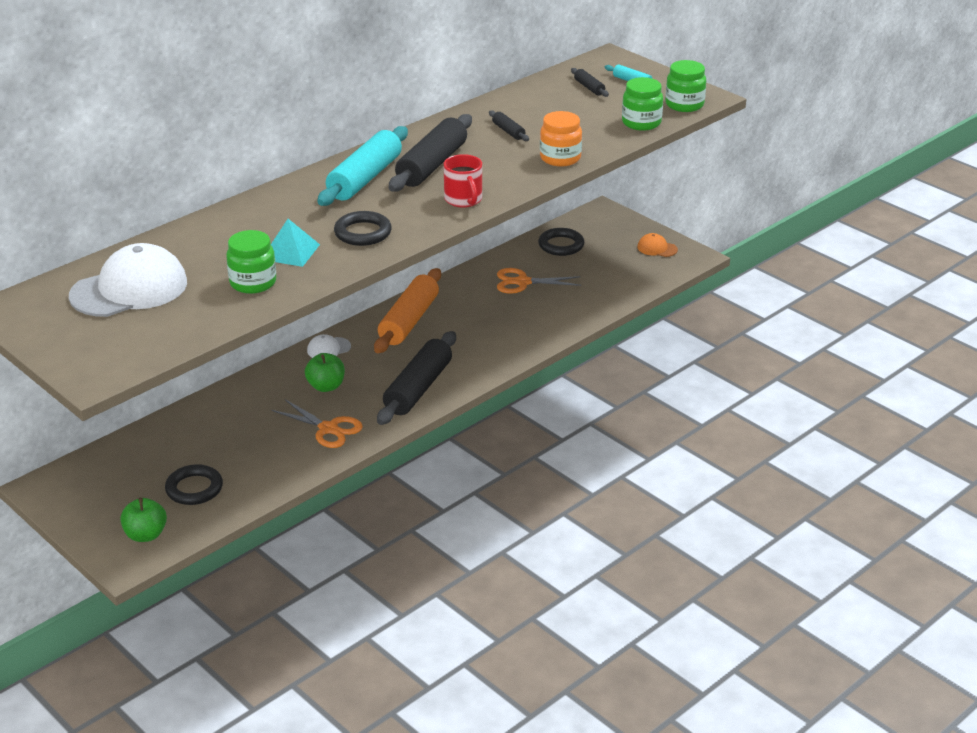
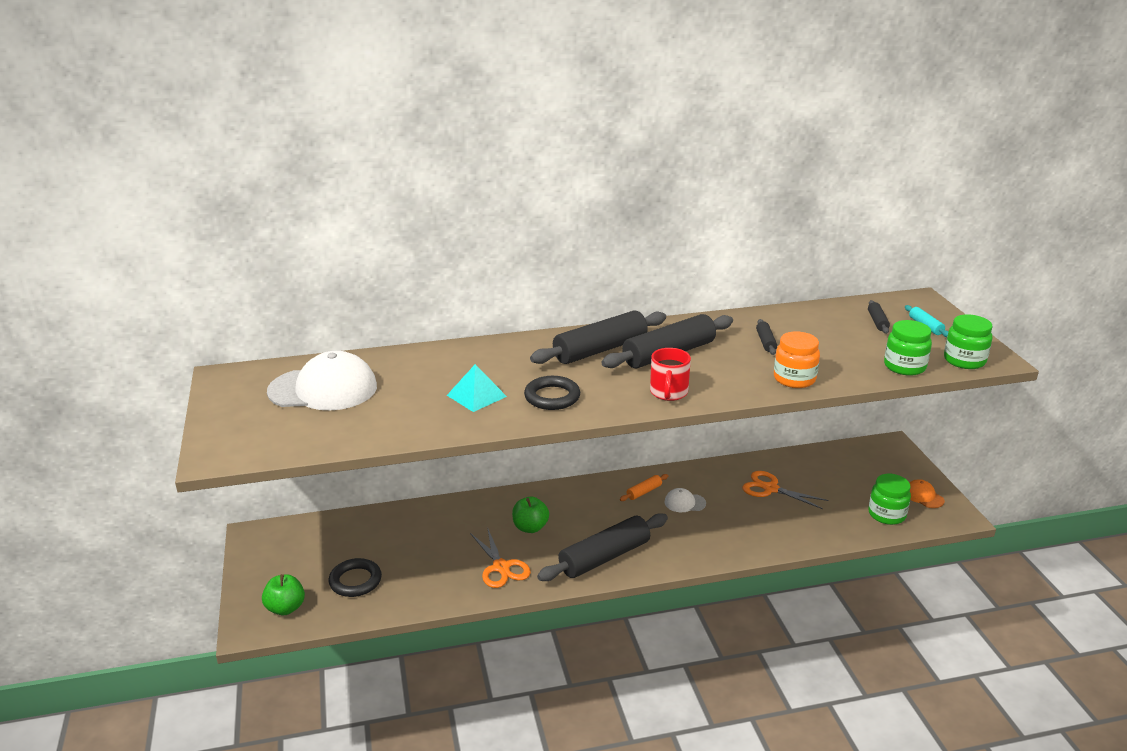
camera: 30 degrees right, 5 degrees down
green jar [226,230,276,294] -> green jar moved to [868,474,911,525]
white cap [307,334,351,358] -> white cap moved to [664,488,706,512]
turquoise rolling pin [317,126,408,206] -> black rolling pin [530,311,666,364]
orange rolling pin [374,268,441,353] -> orange rolling pin [620,474,669,501], size x0.44
black ring [538,228,584,256] -> none

